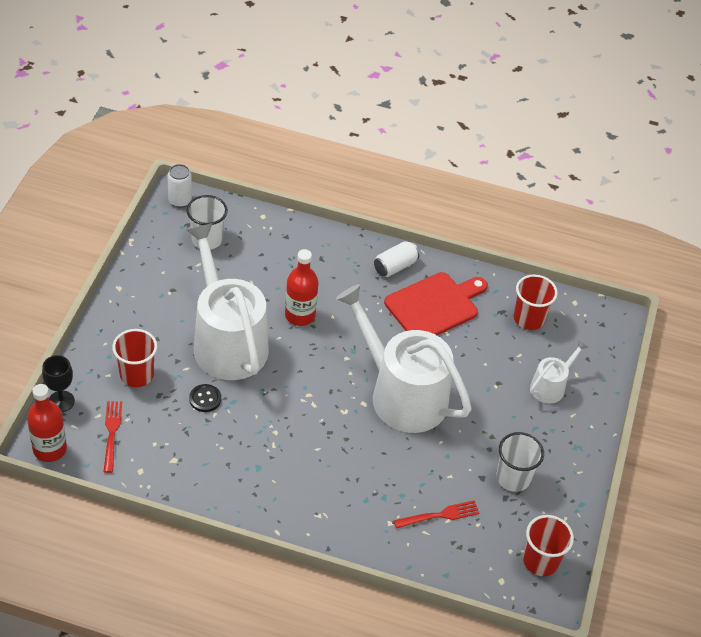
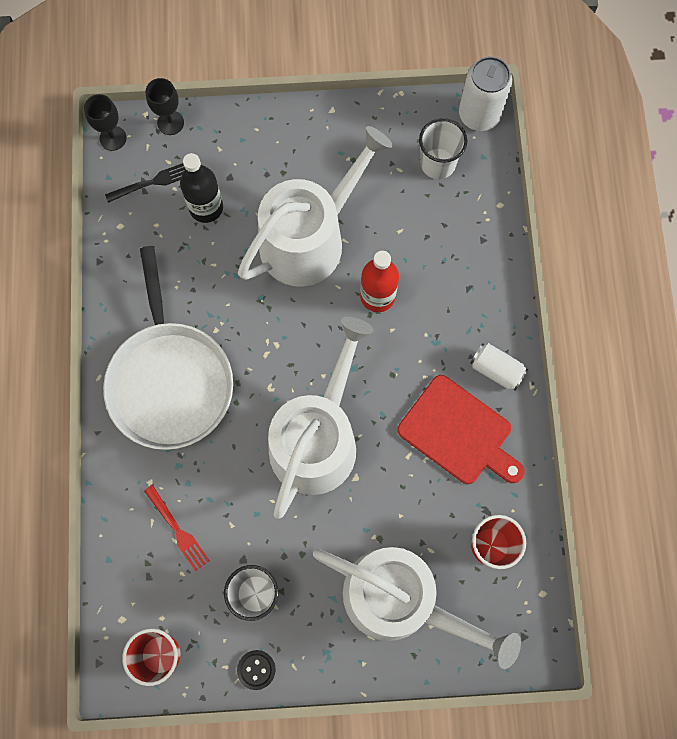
camera: 75 degrees right, 25 degrees up
red bottle [27,384,67,462] -> black goblet [84,94,127,151]
red fork [104,401,122,473] -> black fork [105,163,186,203]
red cup [112,329,157,387] -> none
white can [167,164,192,207] -> white can [459,56,512,131], size x1.58
black button [189,384,221,412] -> black button moved to [237,650,276,690]
white watering can [530,340,589,404] -> white watering can [313,547,521,669], size x2.17
none -> white pan [103,246,233,450]
none -> black bottle [180,153,223,223]

